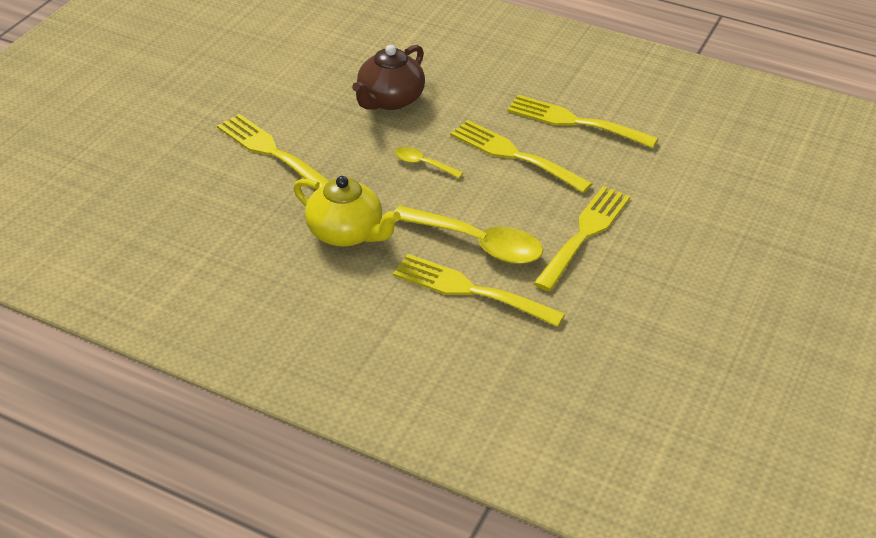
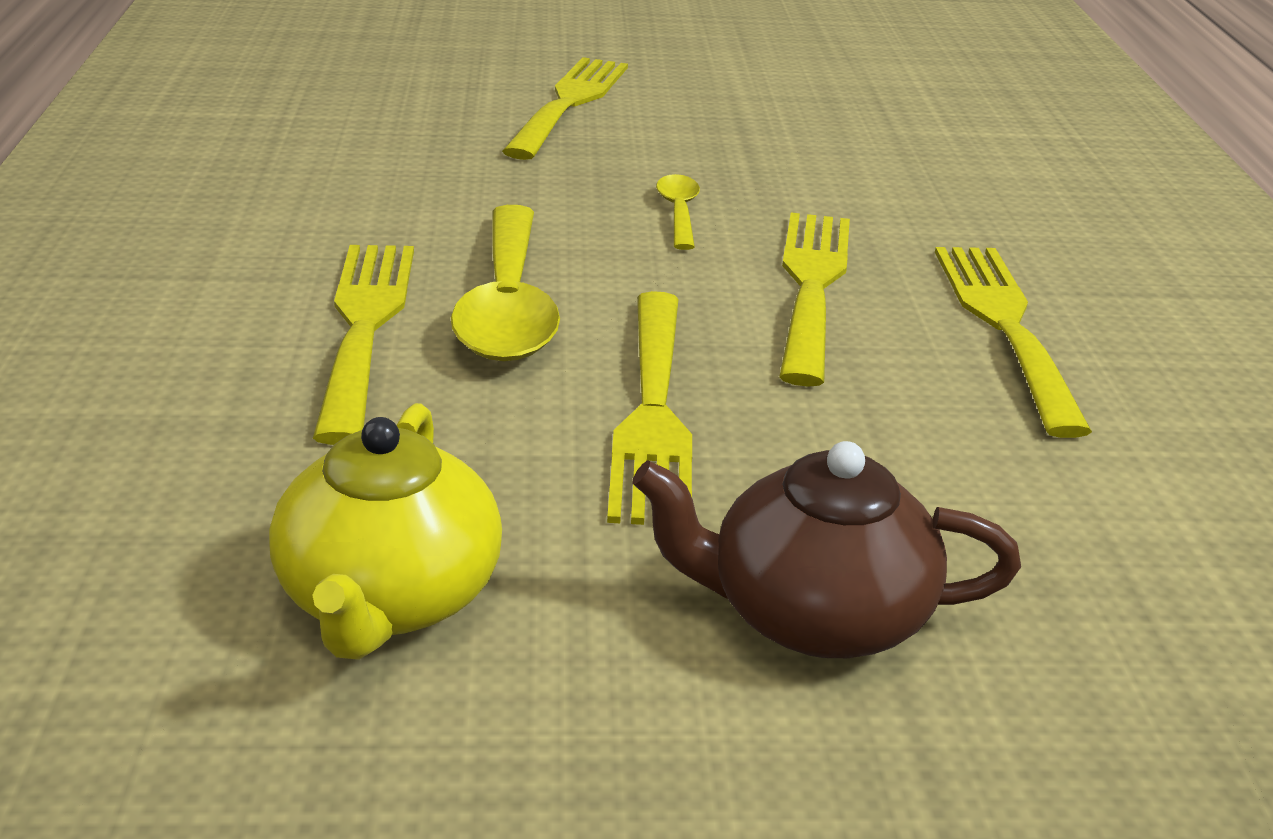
camera: 60 degrees right, 10 degrees down
yellow teapot [293,176,401,247] -> yellow teapot moved to [269,403,502,660]
brown teapot [352,45,425,110] -> brown teapot moved to [632,441,1021,658]
yellow fork [533,186,630,291] -> yellow fork turned 90 degrees clockwise [607,291,692,525]

